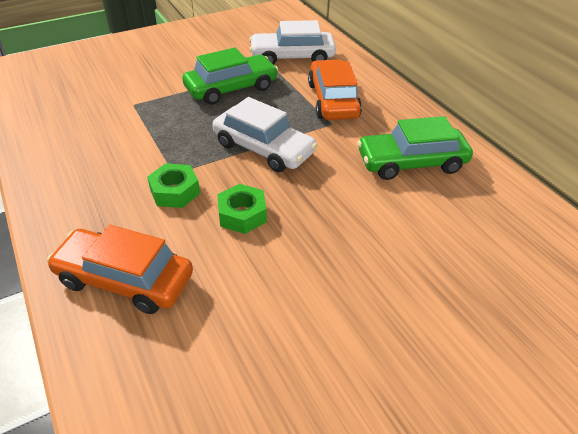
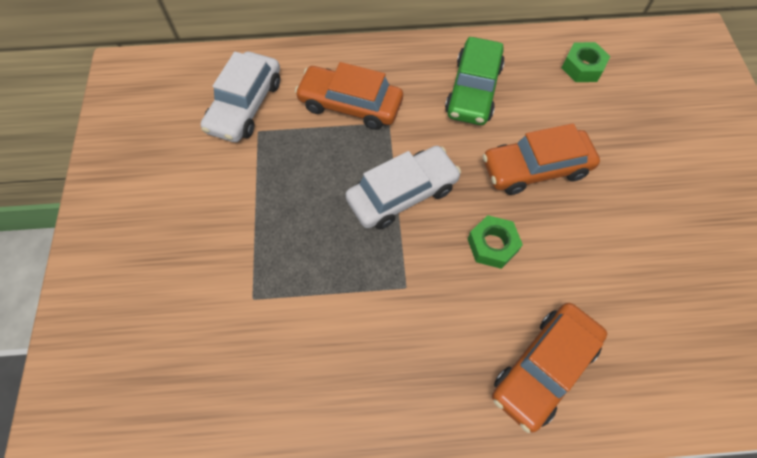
camera: 65 degrees left, 20 degrees up
green nut [147,163,200,208] -> green nut moved to [562,42,610,82]
green car [182,48,278,105] -> none
none -> orange car [483,123,600,195]

